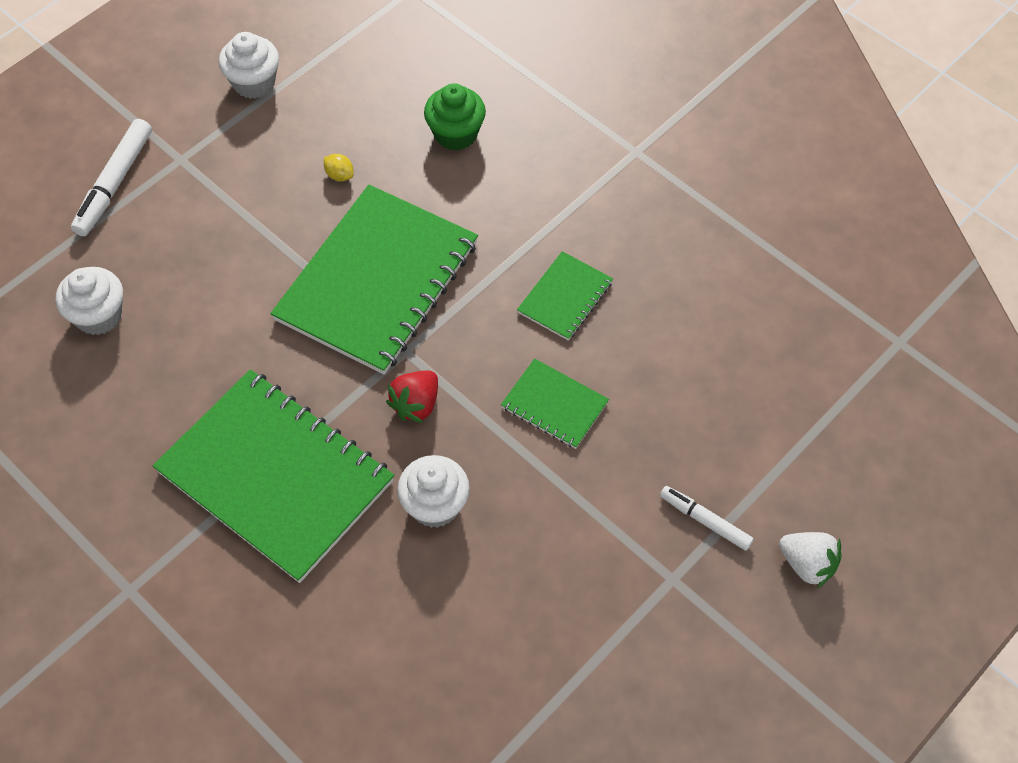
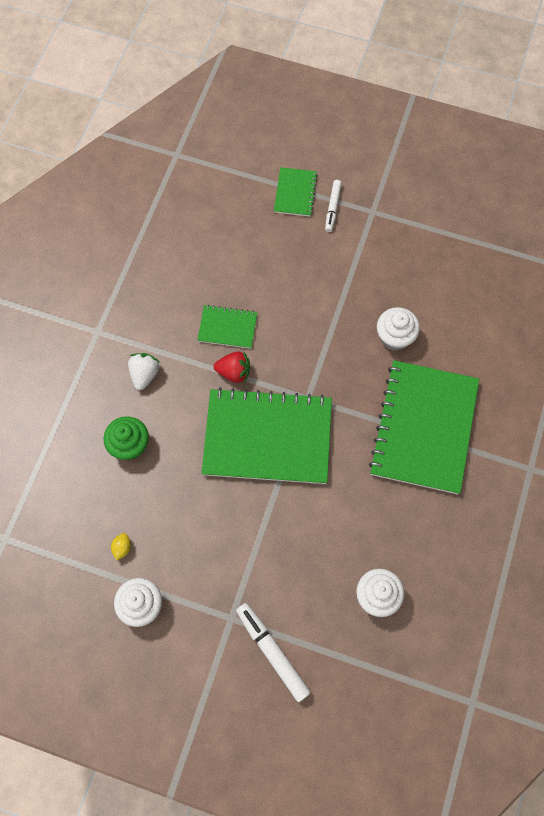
camera: 115 degrees left, 10 degrees up
white marker [71,119,152,236] -> white marker turned 120 degrees counterclockwise [236,603,311,702]
yellow lemon [324,154,354,181] -> yellow lemon moved to [111,533,131,560]
red strawberry [386,371,438,423] -> red strawberry moved to [214,352,250,383]
green notebook [501,358,609,449] -> green notebook moved to [274,167,318,217]
white strawberry [779,532,842,588] -> white strawberry moved to [128,353,160,390]

